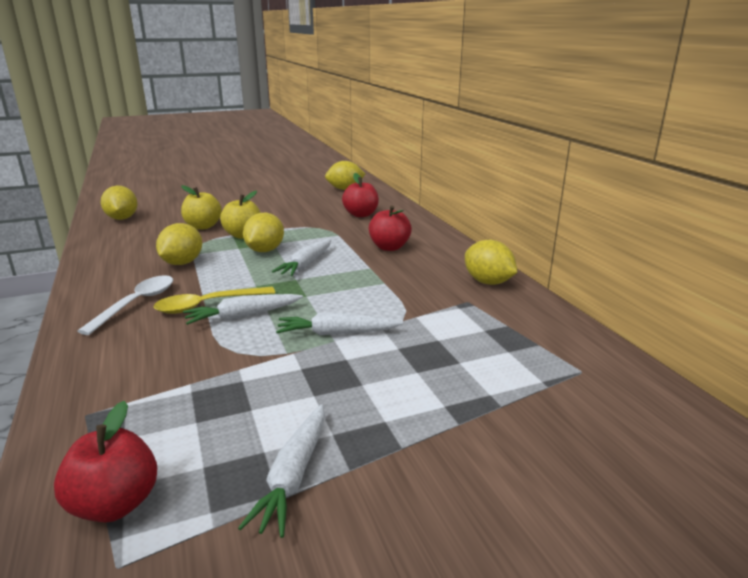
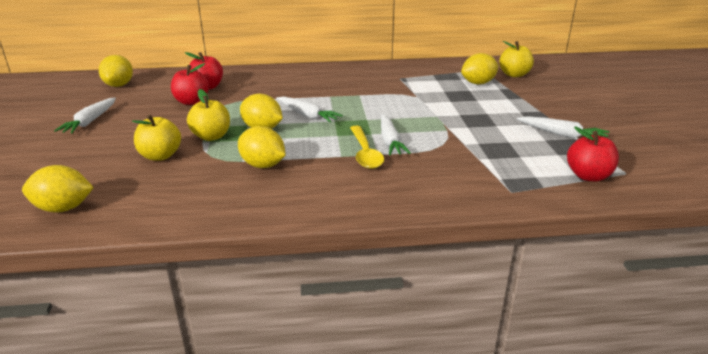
camera: 75 degrees left, 5 degrees up
white spoon [77,275,173,335] -> none
white carrot [276,312,403,335] -> white carrot moved to [54,97,116,134]
red apple [369,205,412,251] -> red apple moved to [171,63,209,105]
yellow lemon [465,240,517,285] -> yellow lemon moved to [461,53,499,85]
none -> yellow apple [499,41,534,77]

